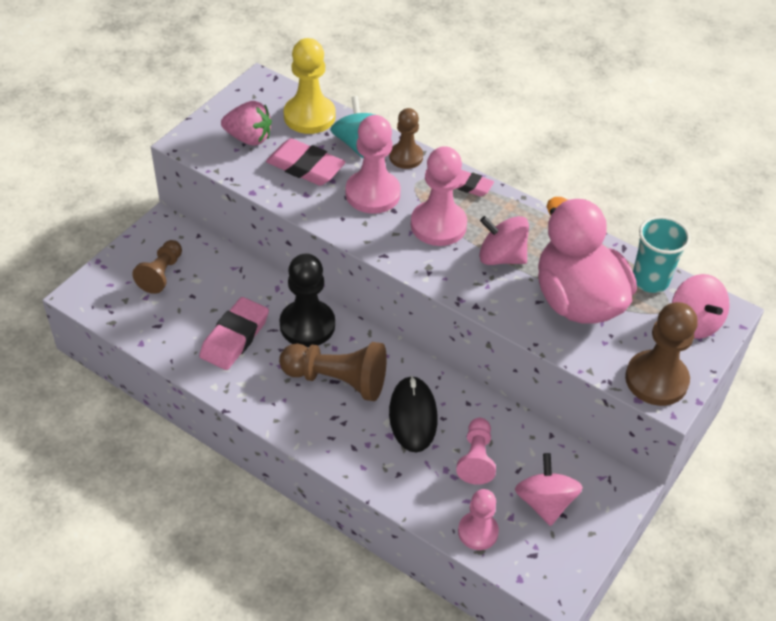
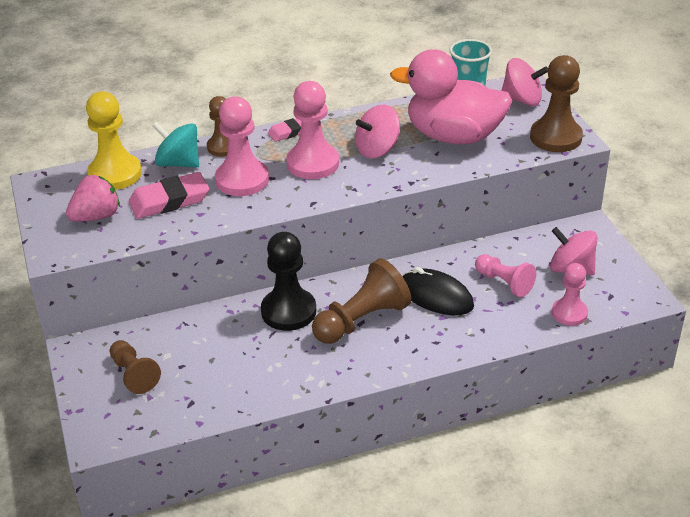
camera: 50 degrees left, 10 degrees down
pink eraser [199,297,269,370] -> none

